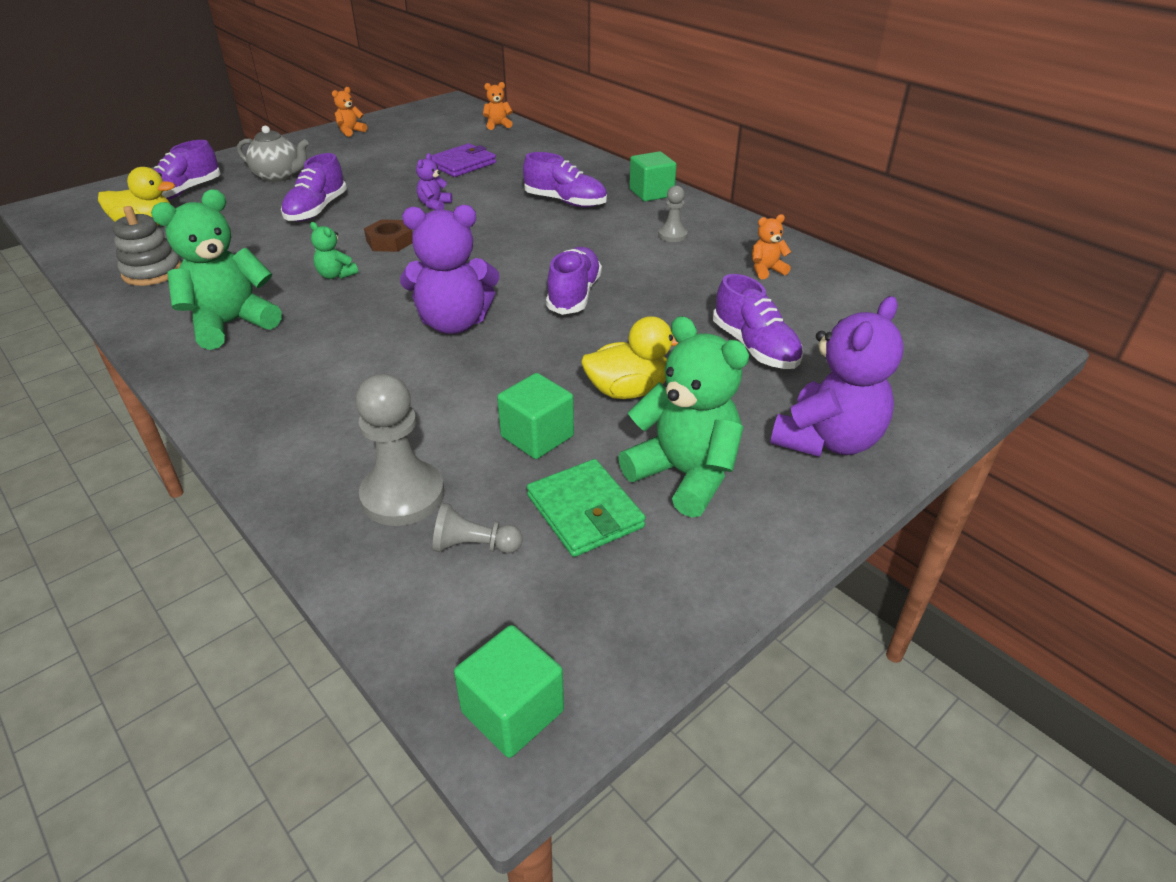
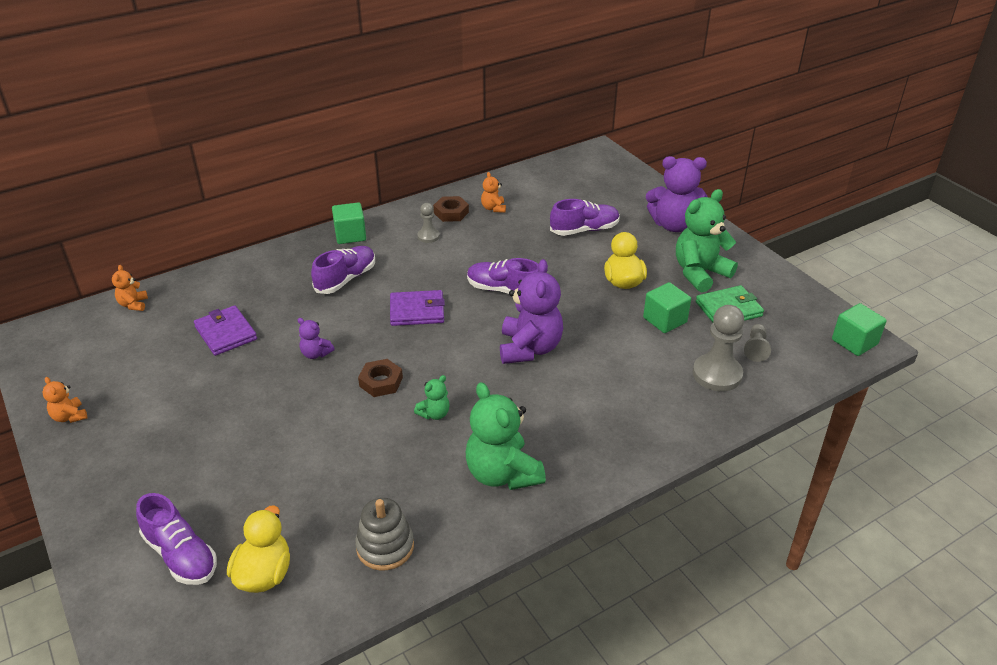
camera: 80 degrees left, 0 degrees up
grey teapot [237,126,309,182] -> none
purple shoe [281,153,347,222] -> none
purple teddy bear [770,296,904,457] -> purple teddy bear turned 135 degrees clockwise [646,156,708,232]
none -> purple wallet [390,290,445,326]
none -> brown nut [433,196,469,222]

